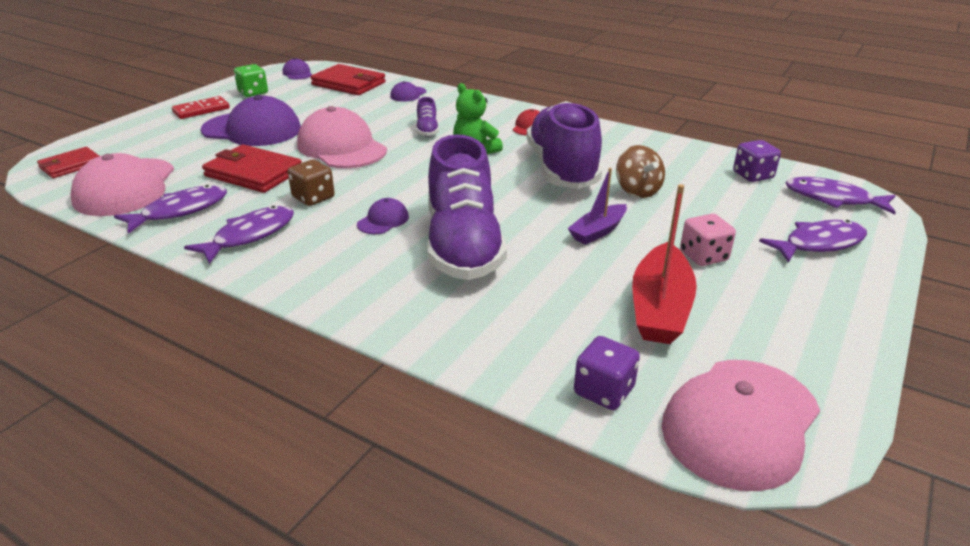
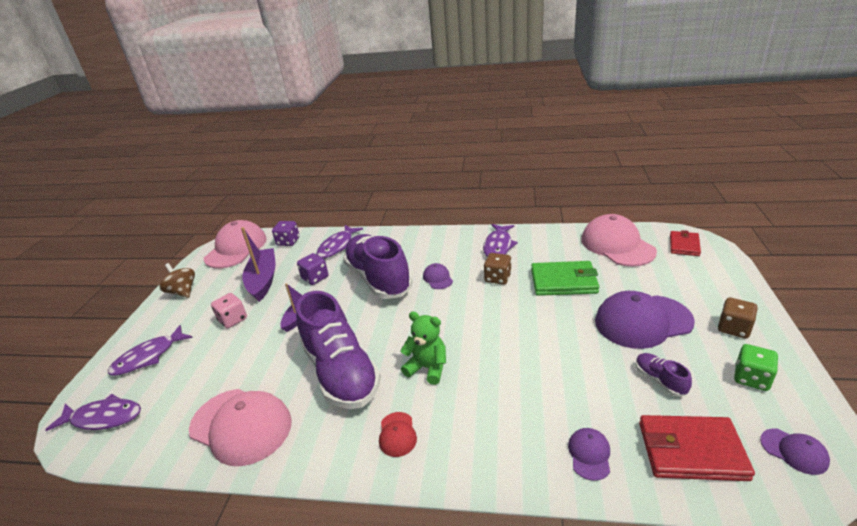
camera: 160 degrees right, 0 degrees up
purple fish [114,185,227,234] -> purple fish moved to [316,225,363,258]
red domino [172,96,230,119] -> brown dice [718,298,758,338]
red wallet [202,144,302,193] -> green wallet [531,261,599,296]
pink cap [297,106,387,168] -> pink cap moved to [189,389,292,466]
purple cap [357,198,409,234] -> purple cap turned 150 degrees clockwise [423,263,453,289]
purple shoe [416,97,439,137] -> purple shoe moved to [636,353,692,396]
brown spinning top [616,145,665,198] -> brown spinning top moved to [159,263,195,298]
red boat [632,184,697,344] -> purple boat [241,227,276,302]
purple dice [733,140,781,182] -> purple dice moved to [297,253,328,285]

